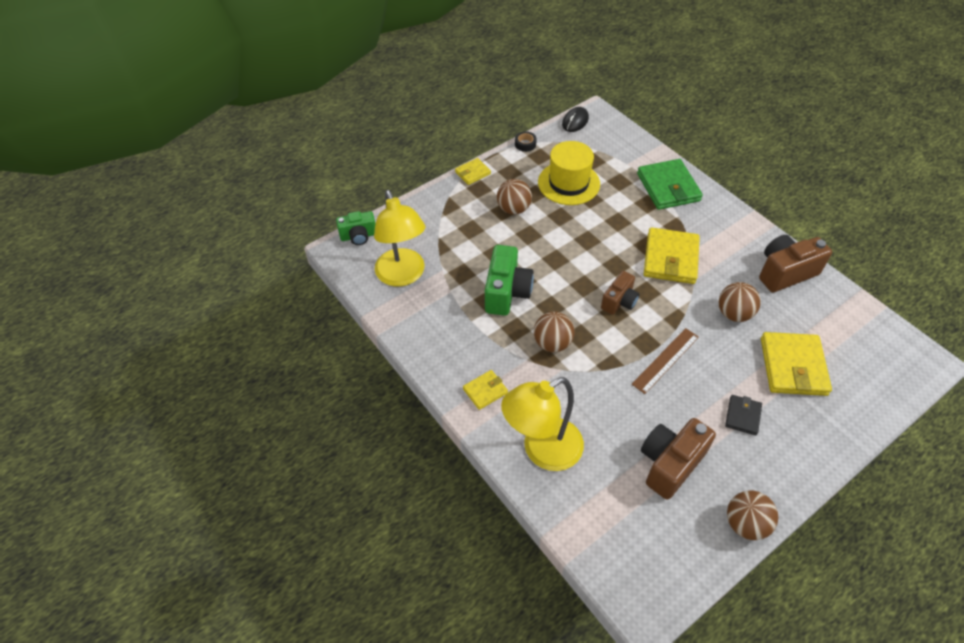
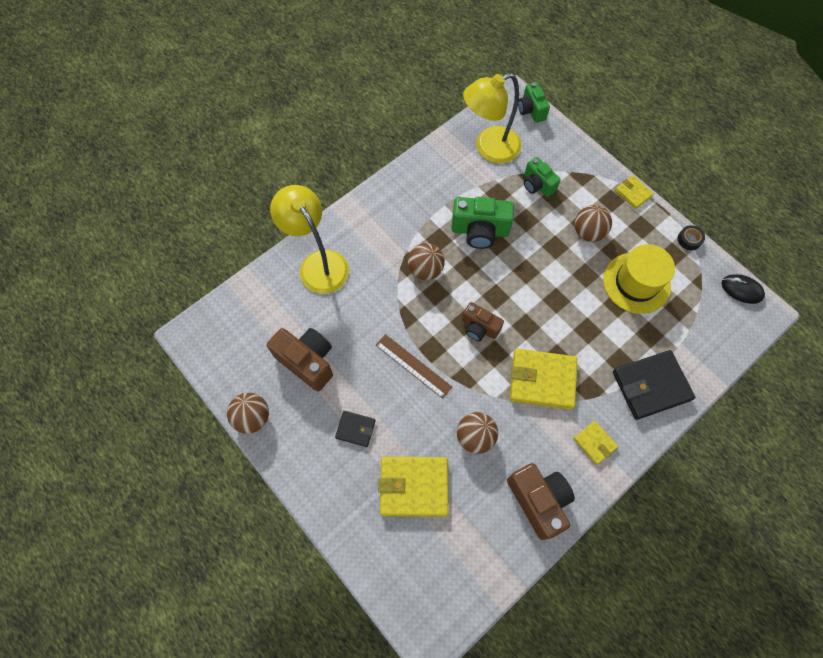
camera: 85 degrees right, 15 degrees up
yellow wallet [463,370,508,410] -> yellow wallet moved to [573,421,618,465]
green wallet [637,159,703,210] -> black wallet [613,350,695,420]
none -> green camera [524,157,561,197]

